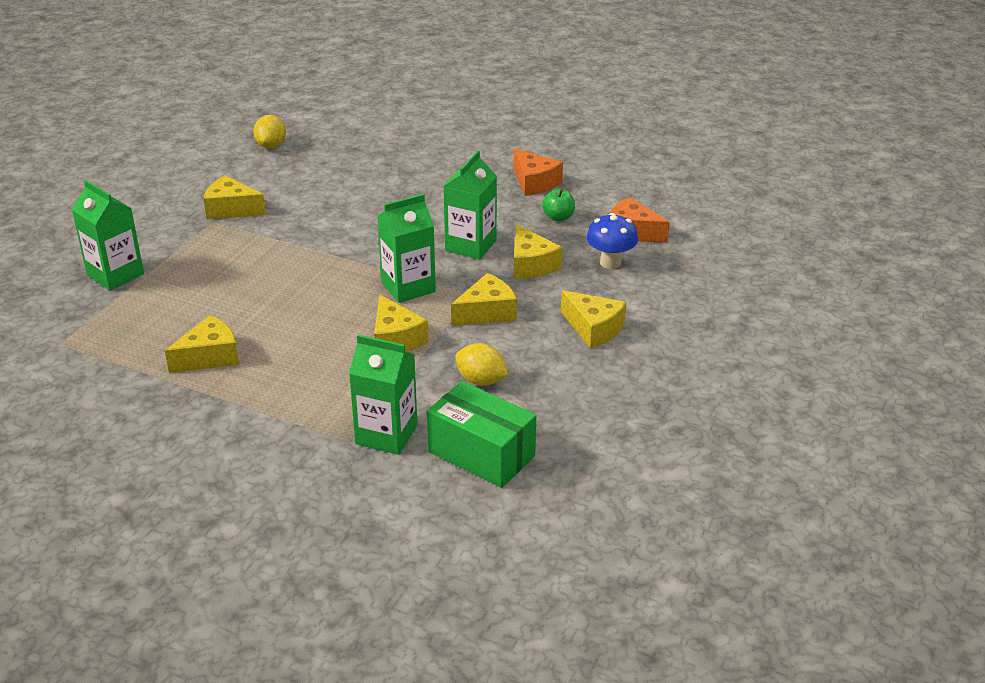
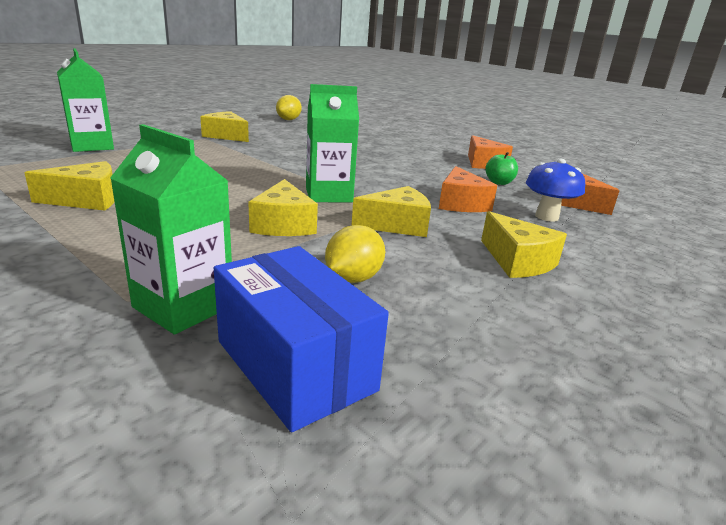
camera: 15 degrees right, 10 degrees down
green box [427,381,536,488] -> blue box [214,246,389,432]
green carton [443,151,497,259] -> none
yellow lemon [455,343,508,386] -> yellow lemon turned 75 degrees clockwise [325,225,385,283]
yellow cheese [514,224,562,279] -> orange cheese [439,166,497,212]

